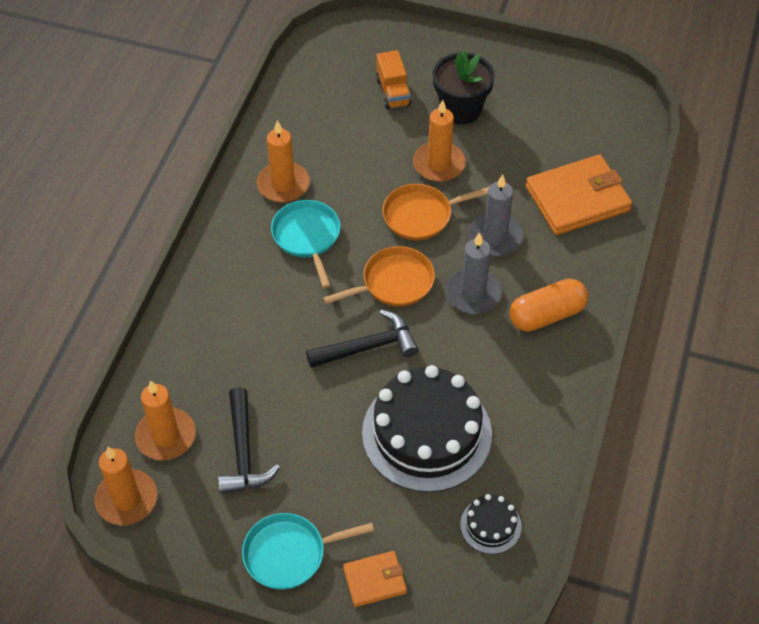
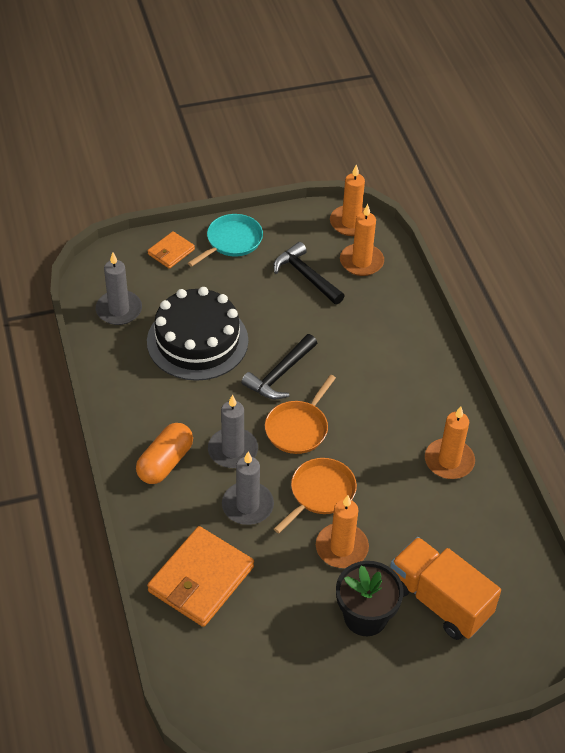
camera: 145 degrees right, 5 degrees down
turquoise pan [271,200,340,288] -> none
orange truck [376,50,412,109] -> orange truck [390,537,501,640], size x1.77
black cake [460,494,522,554] -> grey candle [96,253,142,325]

